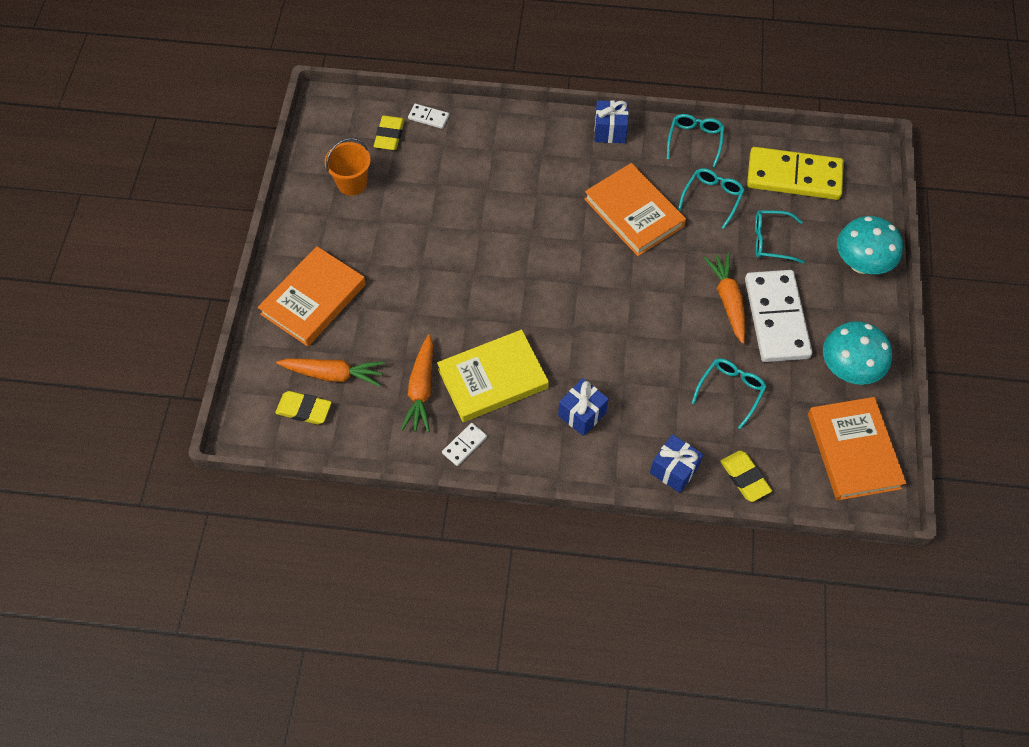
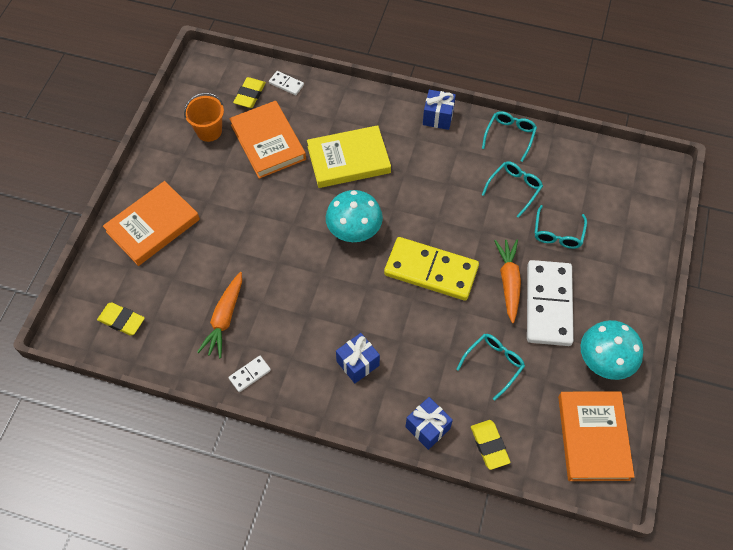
camera: 10 degrees right, 0 degrees up
orange carrot [276,358,385,387] -> none
yellow book [437,330,549,422] -> yellow book moved to [307,125,391,188]
orange book [584,163,686,256] -> orange book moved to [229,101,306,179]
yellow domino [747,147,844,200] -> yellow domino moved to [384,237,479,301]
turquoise glasses [755,210,805,264] -> turquoise glasses turned 90 degrees counterclockwise [535,205,587,249]
turquoise mushroom [837,216,903,274] -> turquoise mushroom moved to [326,190,383,242]

